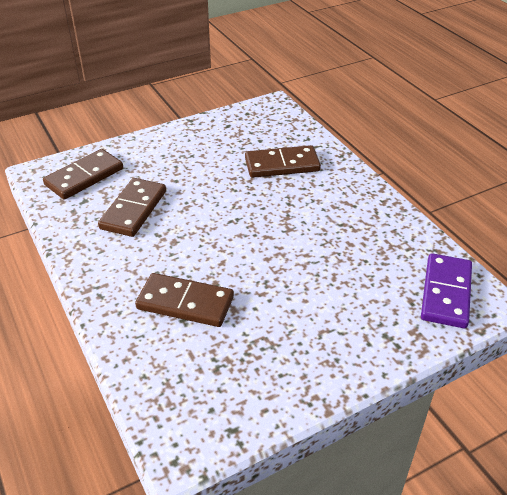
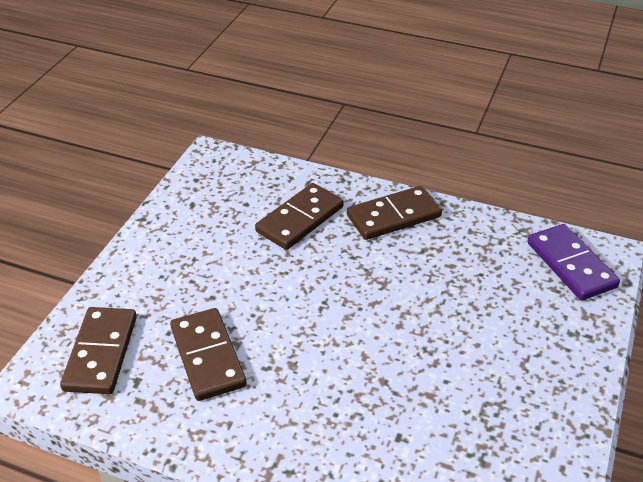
camera: 40 degrees left, 0 degrees up
brown domino [135,273,234,327] -> brown domino moved to [347,186,442,240]

